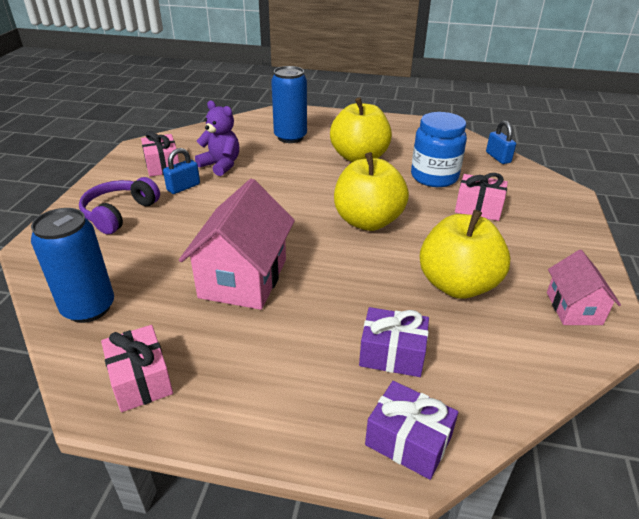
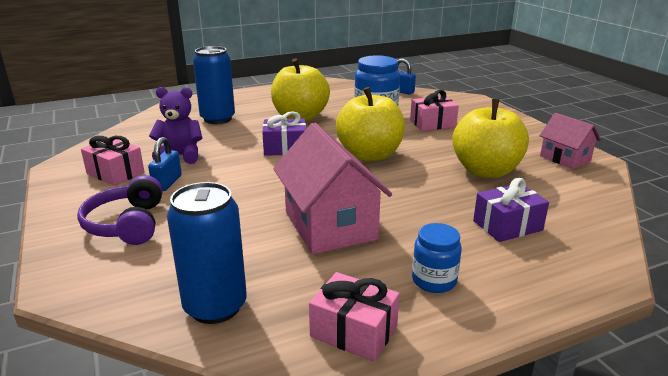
camera: 35 degrees left, 10 degrees down
purple gift [365,381,458,480] -> purple gift moved to [262,111,306,156]
none -> blue jar [412,223,462,293]

